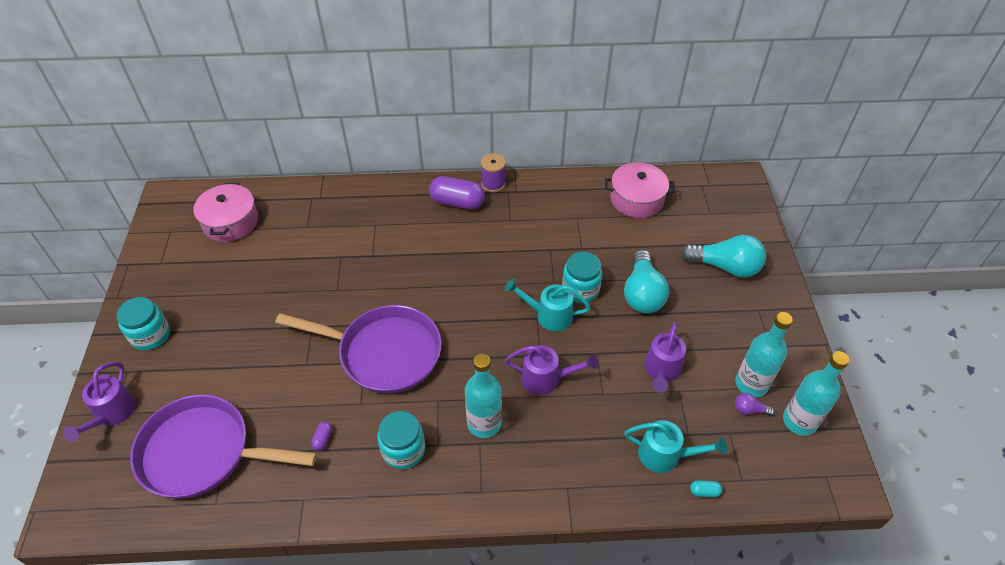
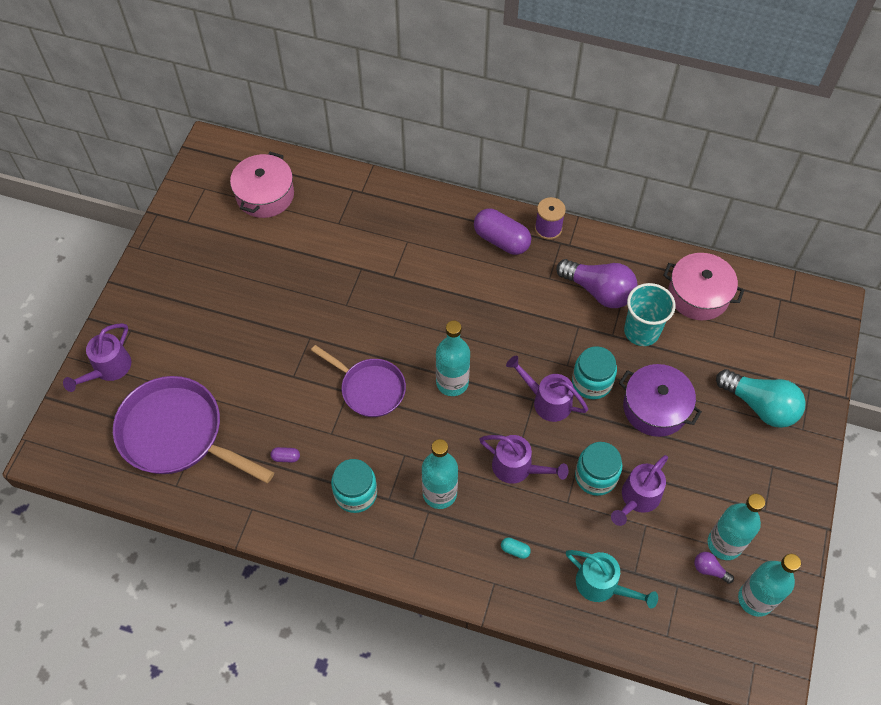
camera: 20 degrees right, 10 degrees up
turquoise jar [117,297,170,350] -> turquoise jar moved to [575,442,622,496]
purple pan [275,305,442,394] -> purple pan [311,345,406,417], size x0.62
purple capsule [311,422,332,450] -> purple capsule turned 60 degrees clockwise [271,447,300,463]
turquoise watering can [505,279,591,331] -> purple watering can [506,356,588,422]
turquoise light bulb [624,250,669,313] -> purple pot [619,364,702,437]
turquoise capsule [690,480,722,497] -> turquoise capsule moved to [501,537,531,559]
none -> turquoise bottle [436,321,470,396]
none -> purple light bulb [556,259,637,308]
none -> turquoise cup [624,283,676,346]

